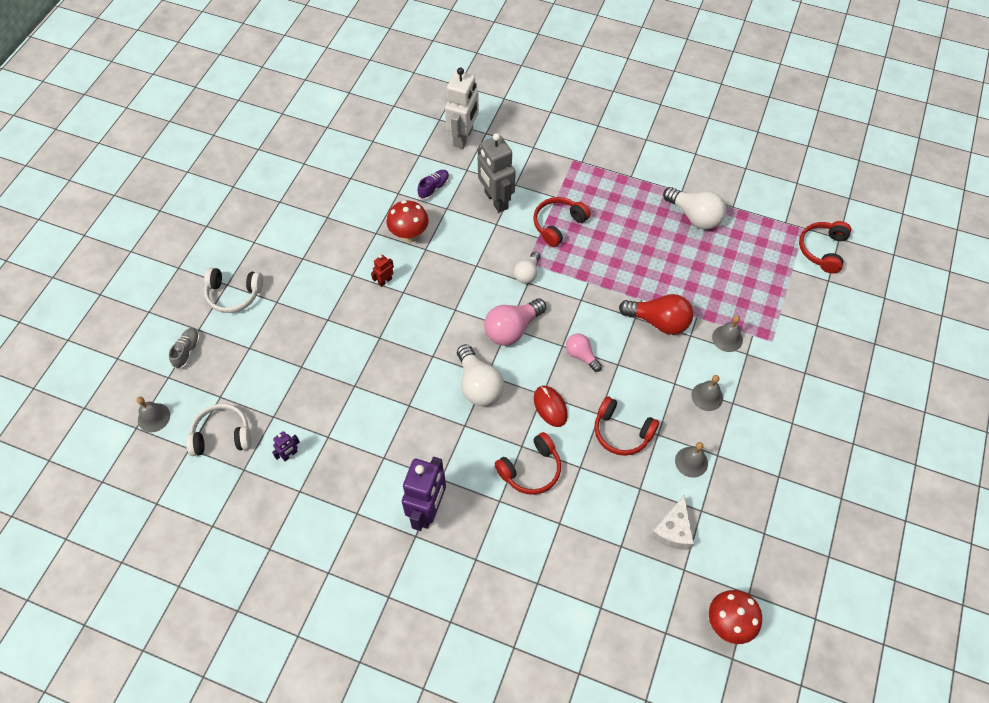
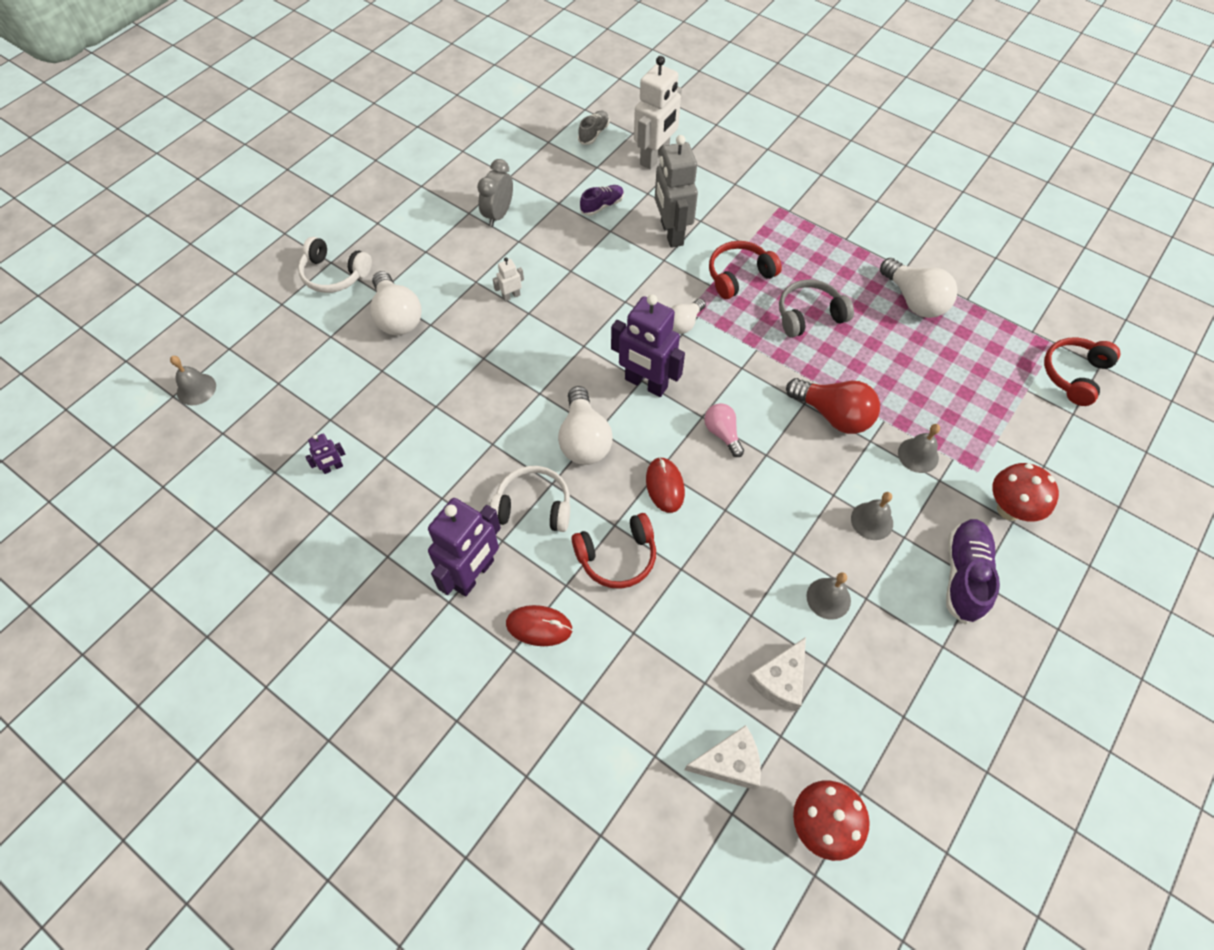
camera: 15 degrees right, 0 degrees up
grey shoe [169,328,200,370] -> grey shoe moved to [578,110,609,145]
white headphones [186,404,252,456] -> white headphones moved to [490,466,570,532]
red robot [371,255,394,287] -> white robot [493,257,524,302]
red mushroom [387,200,428,243] -> red mushroom moved to [992,463,1059,521]
pink light bulb [484,298,547,346] -> purple robot [611,294,685,397]
red headphones [594,396,659,456] -> none
none -> white light bulb [371,271,422,335]
none -> grey clock [477,159,513,227]
none -> red mouse [506,605,573,646]
none -> white cheese [685,725,761,790]
none -> grey headphones [779,279,854,338]
none -> purple shoe [946,519,1000,625]

